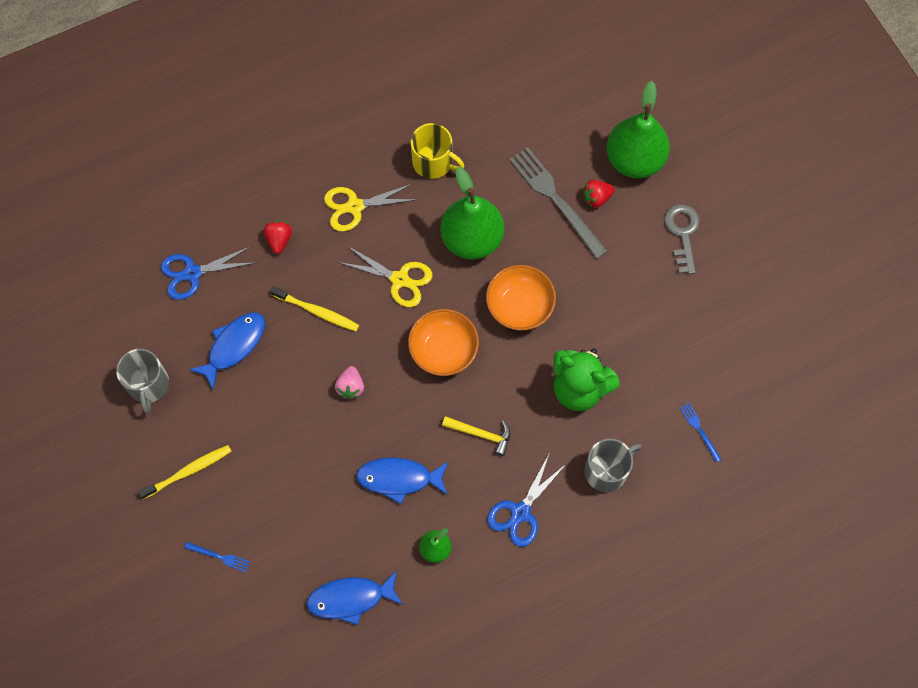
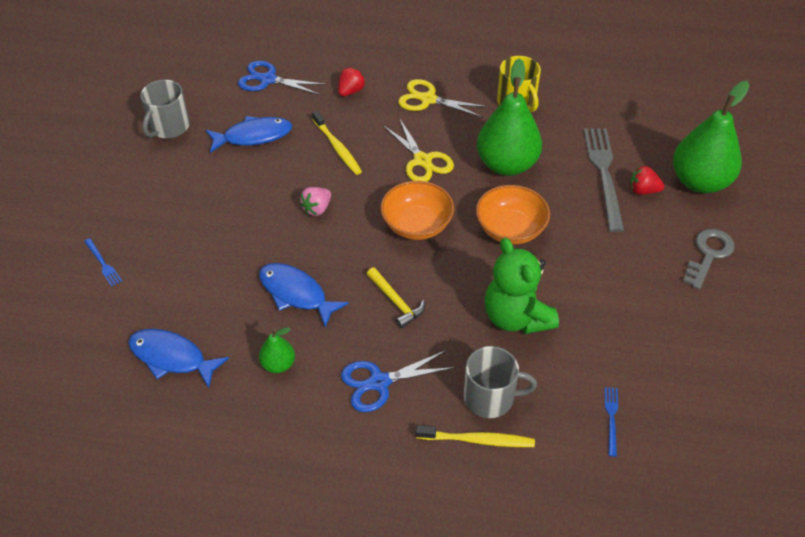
camera: 35 degrees right, 20 degrees down
yellow toothbrush [138,445,231,500] -> yellow toothbrush moved to [416,425,535,447]

